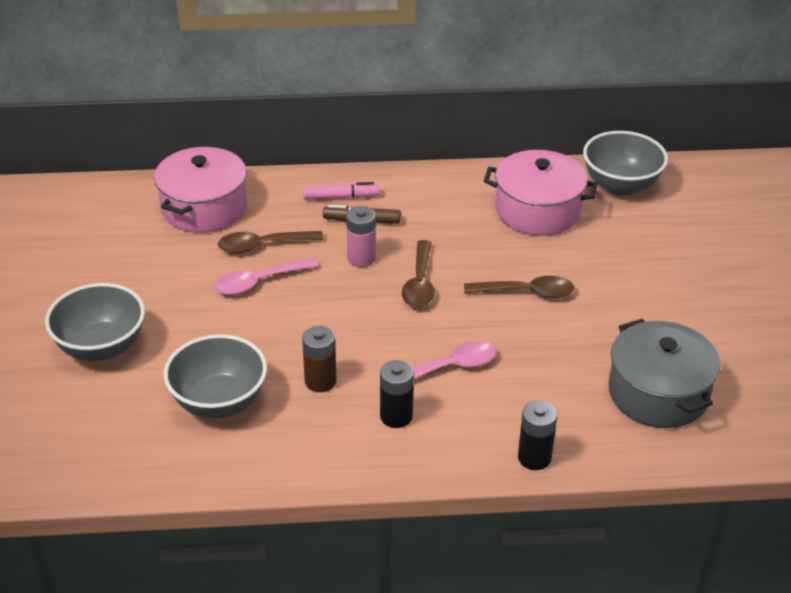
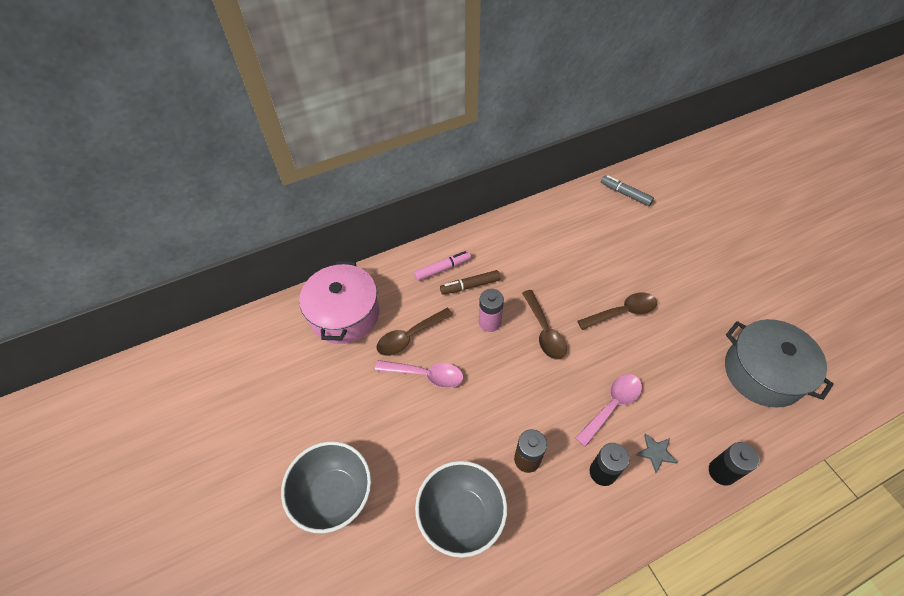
camera: 20 degrees left, 15 degrees up
pink spoon [214,258,319,295] -> pink spoon turned 120 degrees counterclockwise [375,360,463,388]
pink pot [484,150,598,236] -> none
grey bowl [583,131,668,195] -> grey marker [601,175,654,206]
none -> grey star [636,433,678,473]

